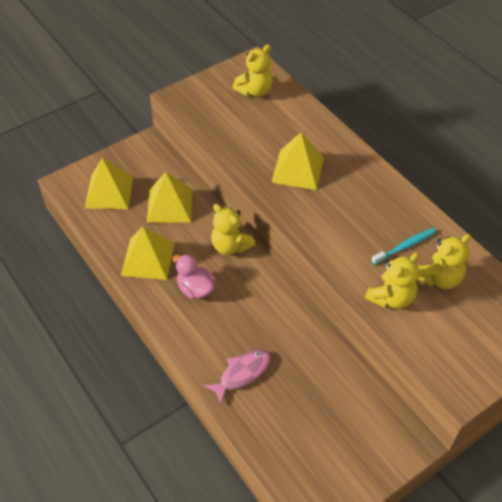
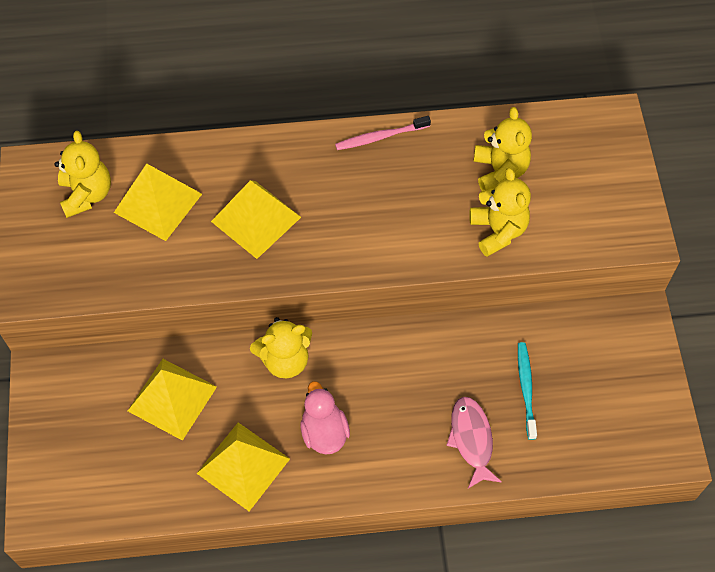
camera: 60 degrees left, 10 degrees up
yellow pyramid [85,158,133,209] -> yellow pyramid moved to [114,164,202,241]
pink duck [173,254,215,299] -> pink duck turned 90 degrees clockwise [300,381,350,454]
turquoise toothbrush [371,228,436,265] -> turquoise toothbrush moved to [518,342,537,440]
none -> pink toothbrush [335,116,431,150]

